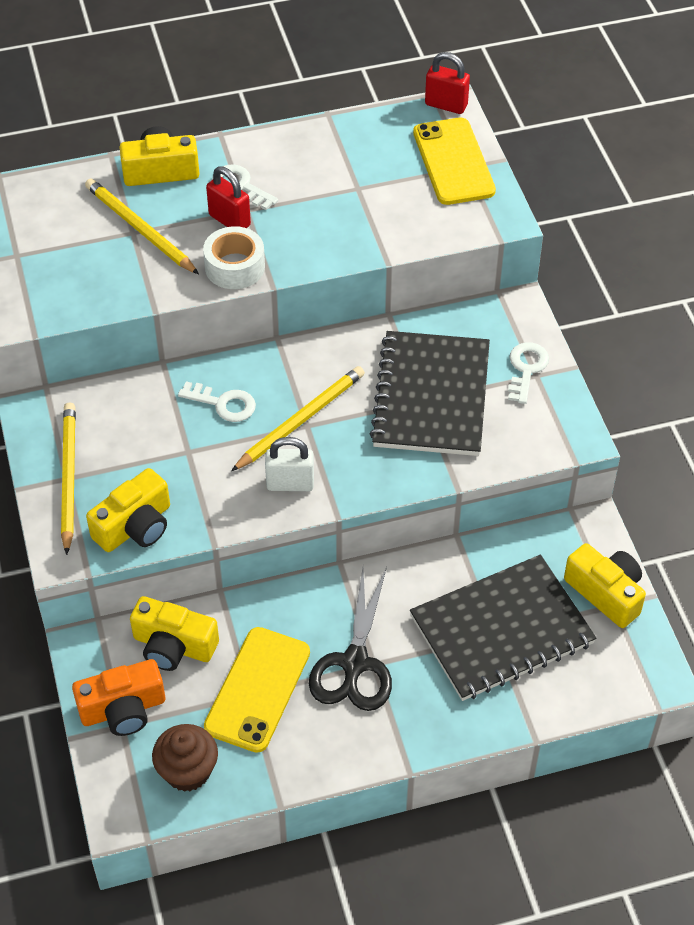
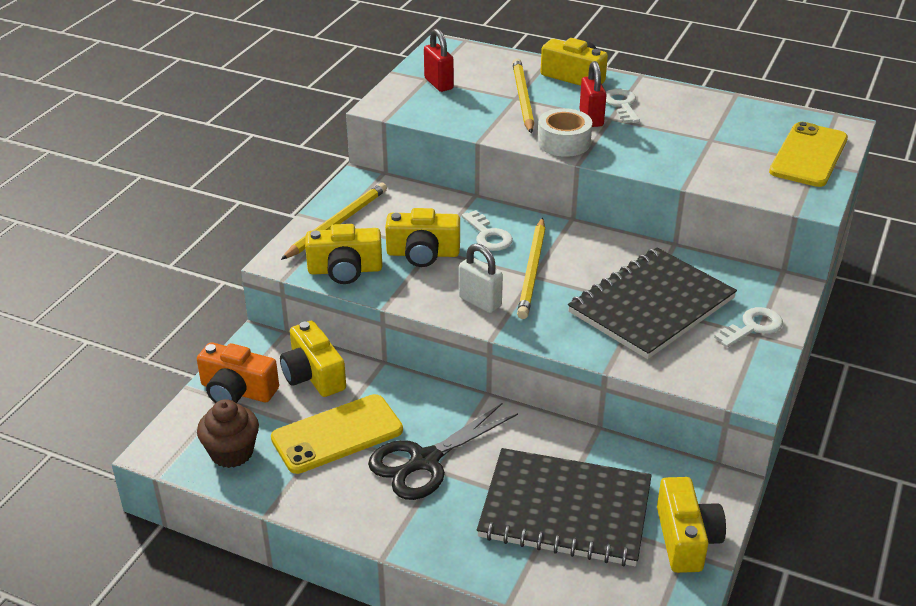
camera: 40 degrees right, 15 degrees down
yellow pencil [231,366,365,471] -> yellow pencil turned 105 degrees clockwise [517,217,545,319]
red padlock [425,52,470,114] -> red padlock moved to [424,28,454,92]
none -> yellow camera [385,208,460,267]

